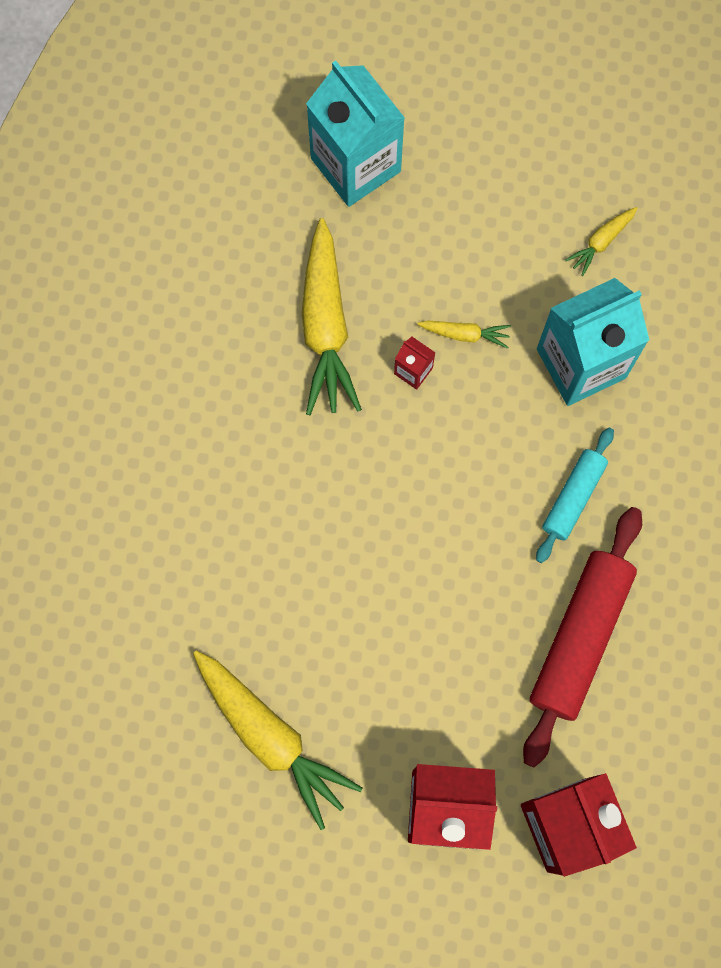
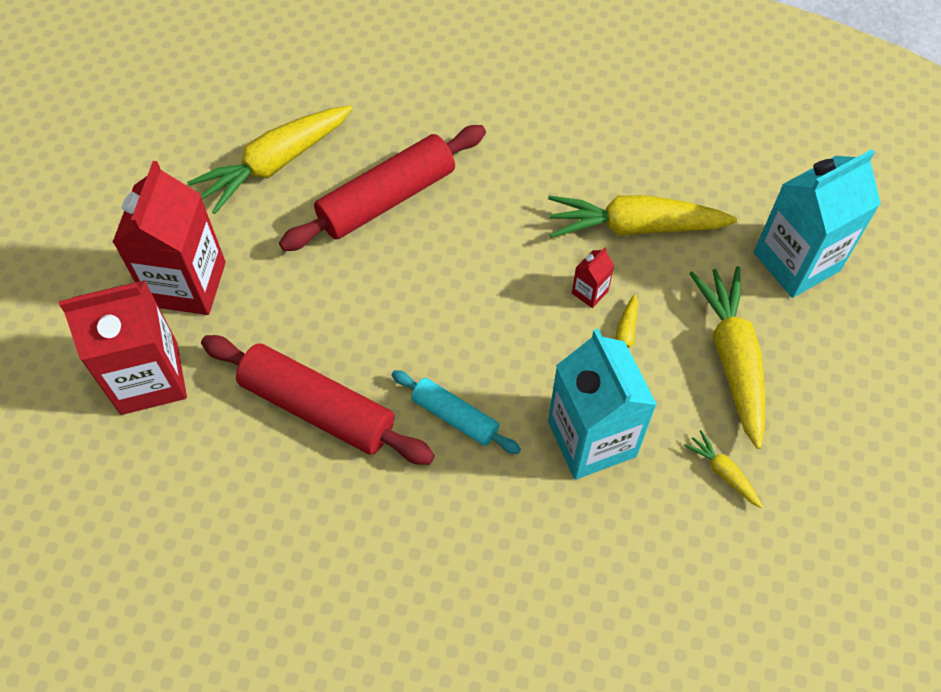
camera: 95 degrees right, 15 degrees down
none -> red rolling pin [279,125,486,251]
none -> yellow carrot [689,266,765,449]

